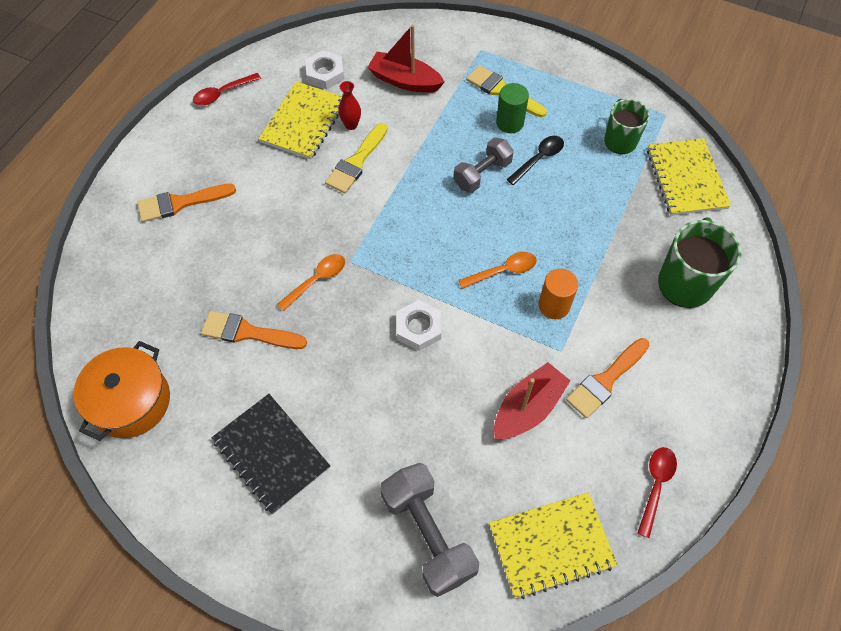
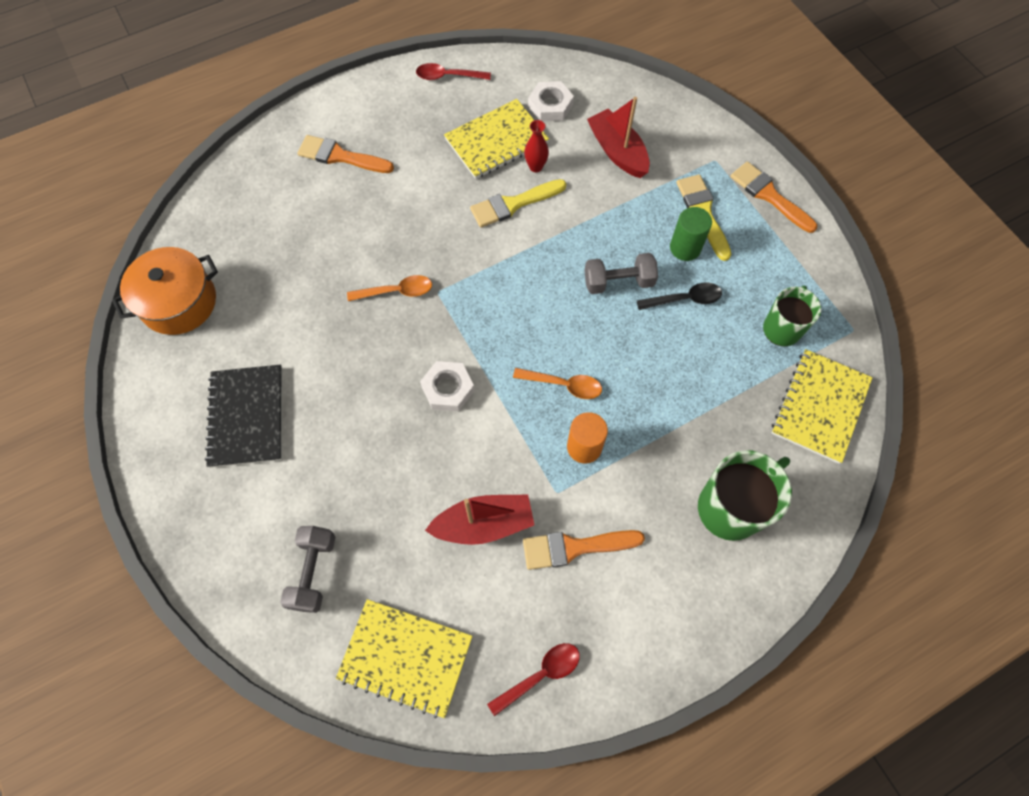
camera: 35 degrees right, 5 degrees up
orange brush [201,311,307,349] -> orange brush moved to [730,161,817,233]
grey dumbbell [380,463,479,597] -> grey dumbbell [280,526,336,613], size x0.66

